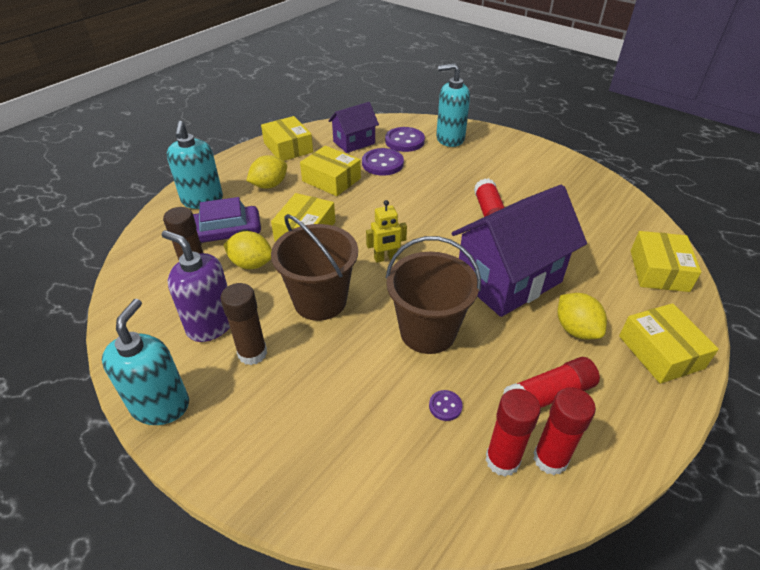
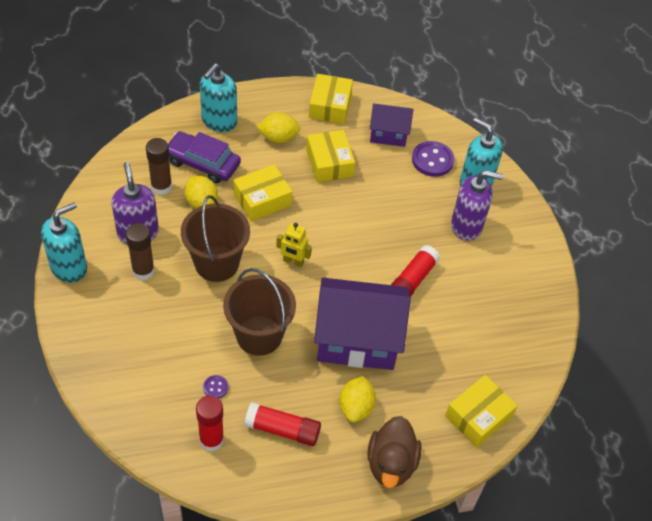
camera: 35 degrees right, 10 degrees up
purple button [362,148,404,176] -> none
red glue stick [533,387,596,475] -> none
yellow box [619,303,719,384] -> brown duck [367,416,422,488]
none -> purple soap dispenser [451,170,503,241]

